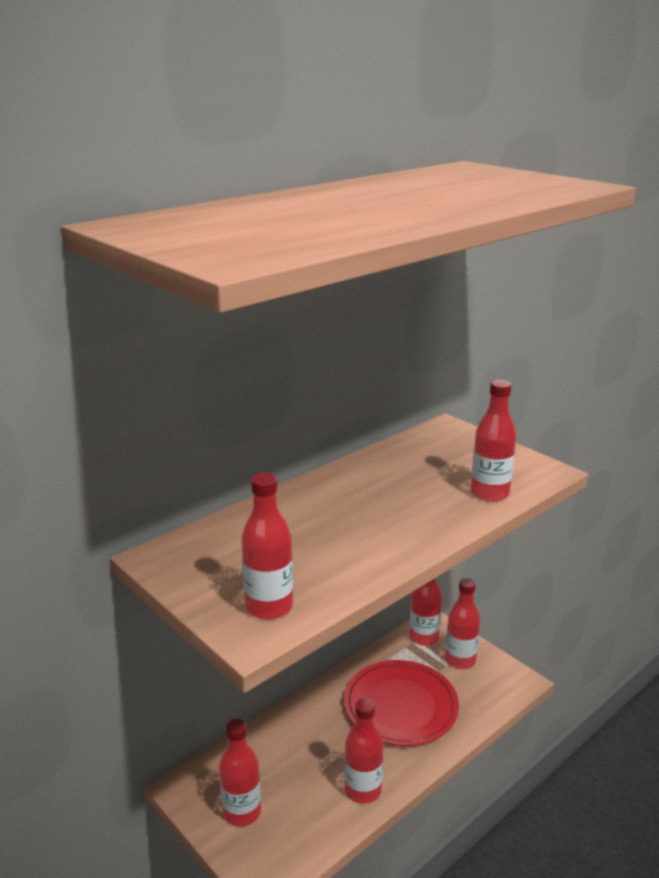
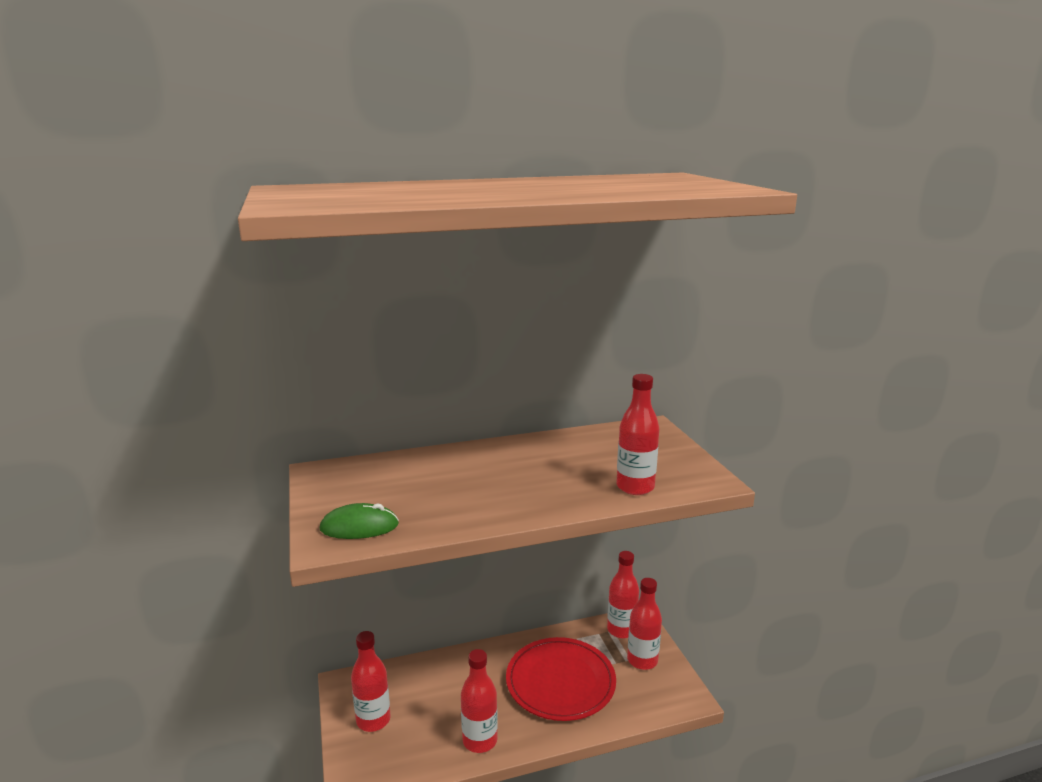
camera: 25 degrees right, 5 degrees down
red bottle [241,473,293,620] -> green mouse [320,503,399,539]

